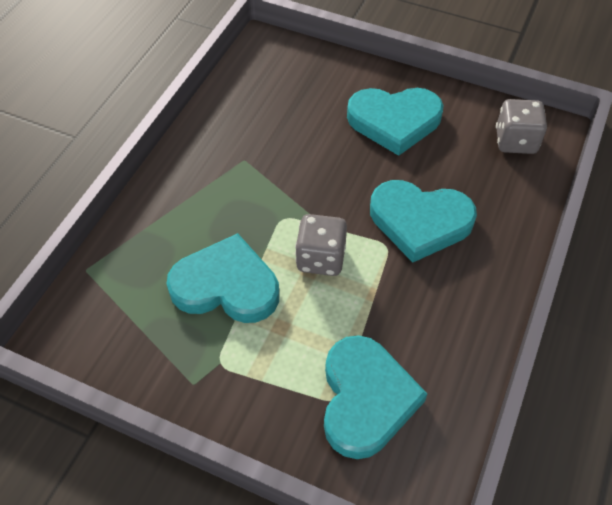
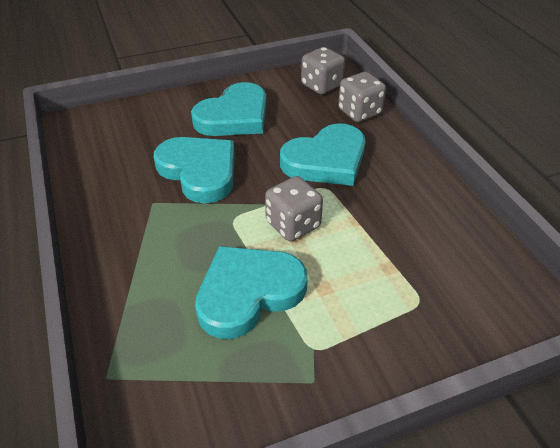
camera: 45 degrees left, 10 degrees down
turquoise heart [324,335,427,459] -> turquoise heart moved to [154,137,235,204]
none -> grey dice [338,72,386,122]

